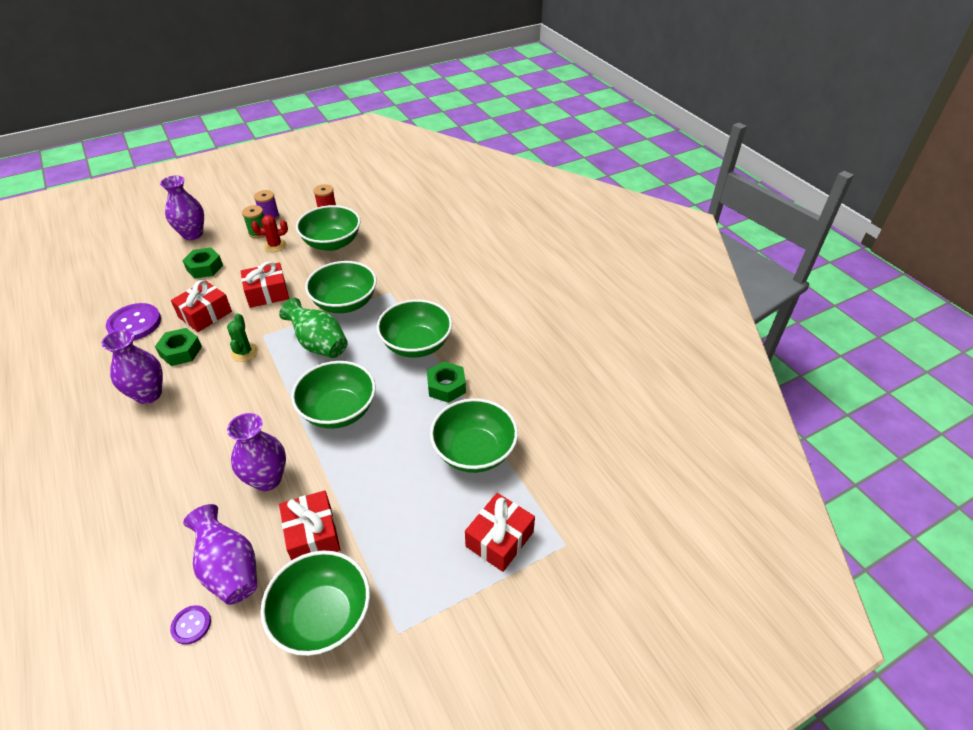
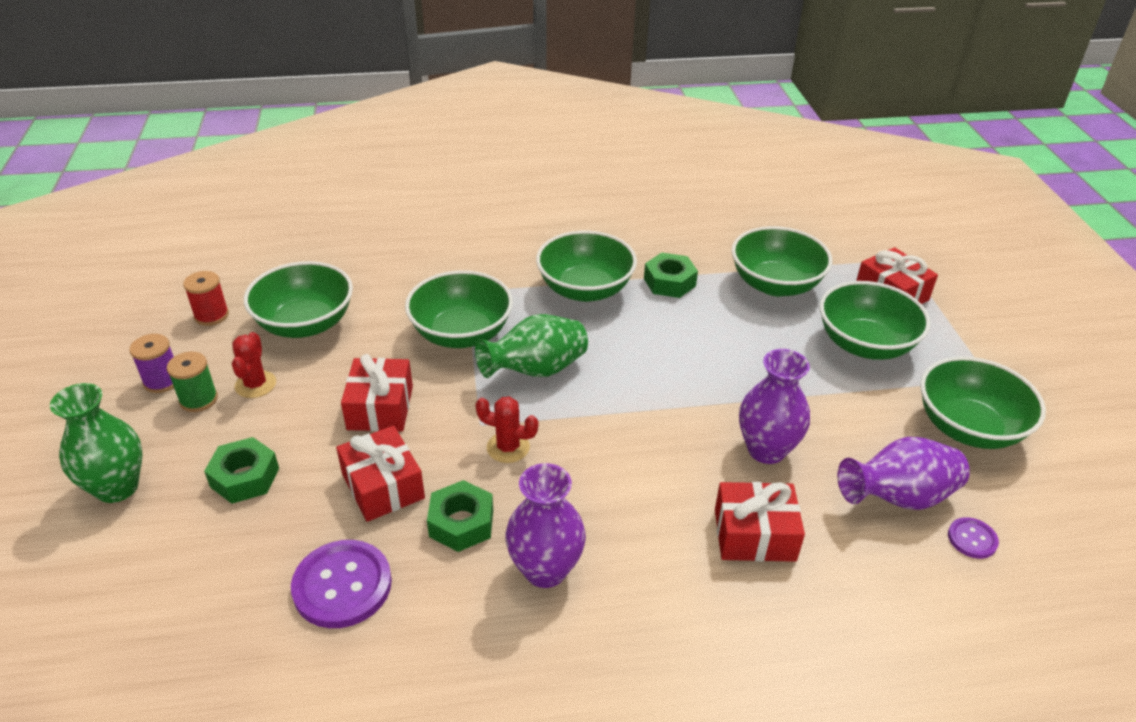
camera: 70 degrees left, 5 degrees down
purple vase [160,175,204,240] -> green vase [50,383,143,503]
green cactus [227,313,258,362] -> red cactus [475,397,538,463]
red gift [279,490,340,560] -> red gift moved to [715,482,805,562]
green bowl [291,361,376,429] -> green bowl moved to [820,281,931,360]

